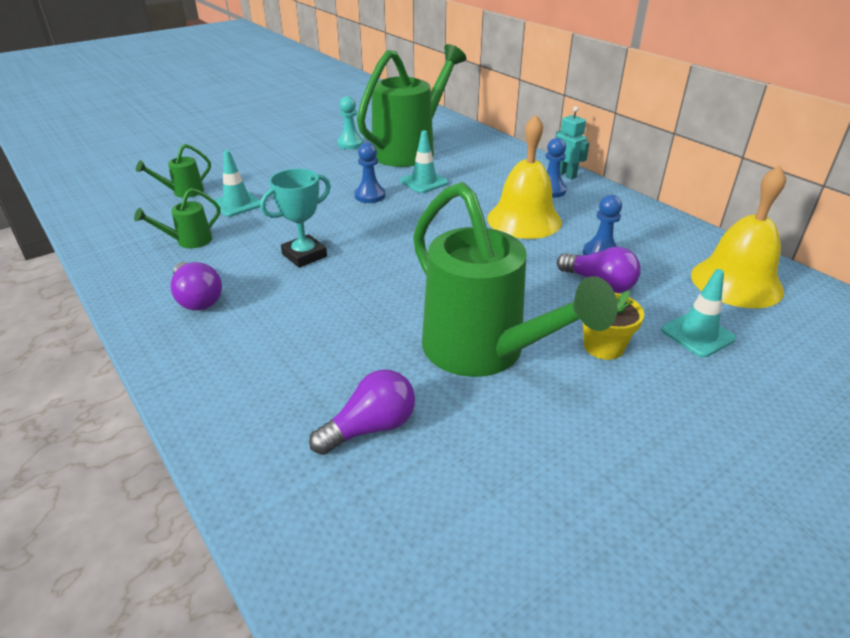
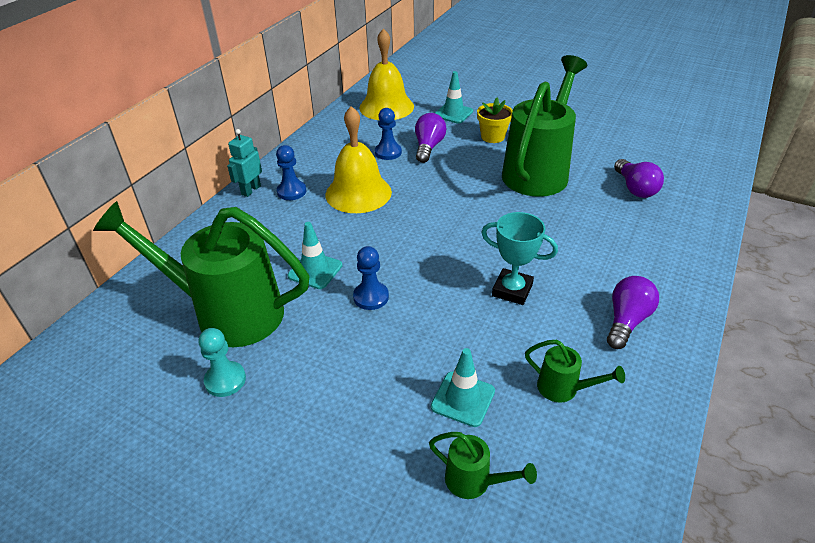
camera: 115 degrees left, 5 degrees up
purple light bulb [309,369,415,455] -> purple light bulb turned 135 degrees counterclockwise [614,159,664,198]

